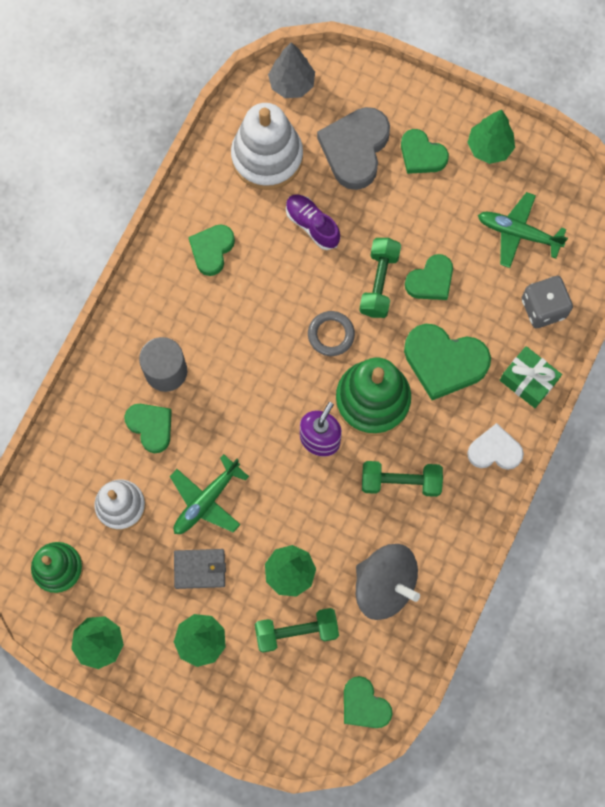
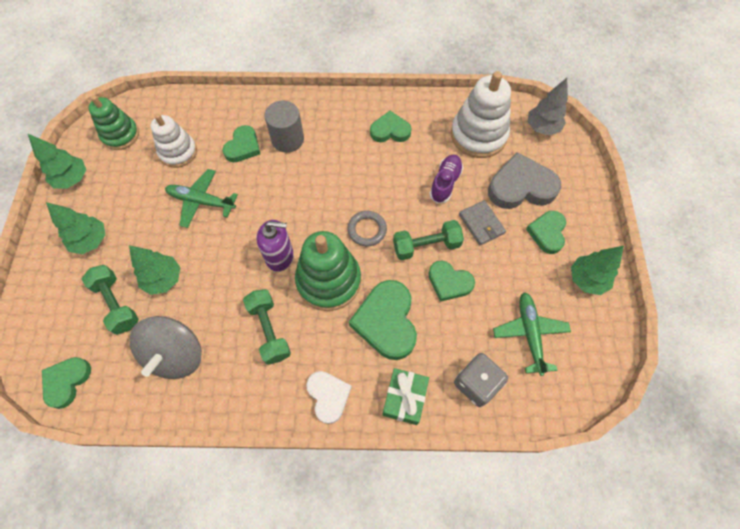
camera: 65 degrees right, 10 degrees down
grey wallet [174,549,226,589] -> grey wallet moved to [459,200,506,245]

